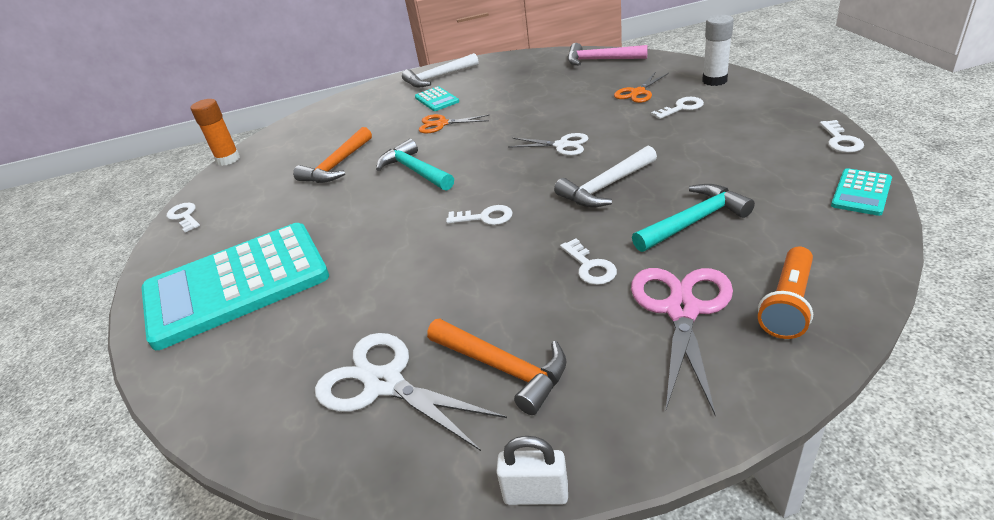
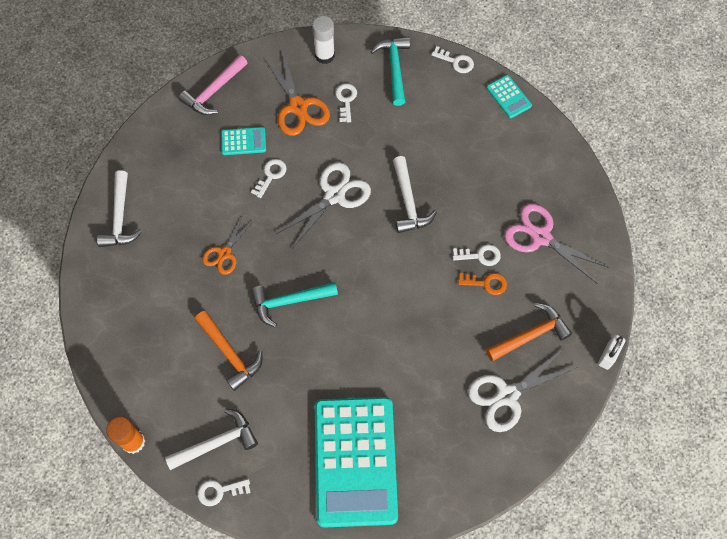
camera: 70 degrees left, 30 degrees up
turquoise calculator [415,86,459,111] -> turquoise calculator moved to [221,127,266,155]
white key [446,205,513,225] -> white key moved to [251,159,287,198]
white scissors [508,133,588,156] -> white scissors [276,162,371,248], size x1.61
orange scissors [614,73,669,103] -> orange scissors [263,50,330,136], size x1.61
turquoise hammer [632,184,755,252] -> turquoise hammer moved to [370,37,410,106]
orange flashlight [758,246,813,339] -> none
none -> white hammer [165,408,258,470]
none -> orange key [458,273,507,295]

